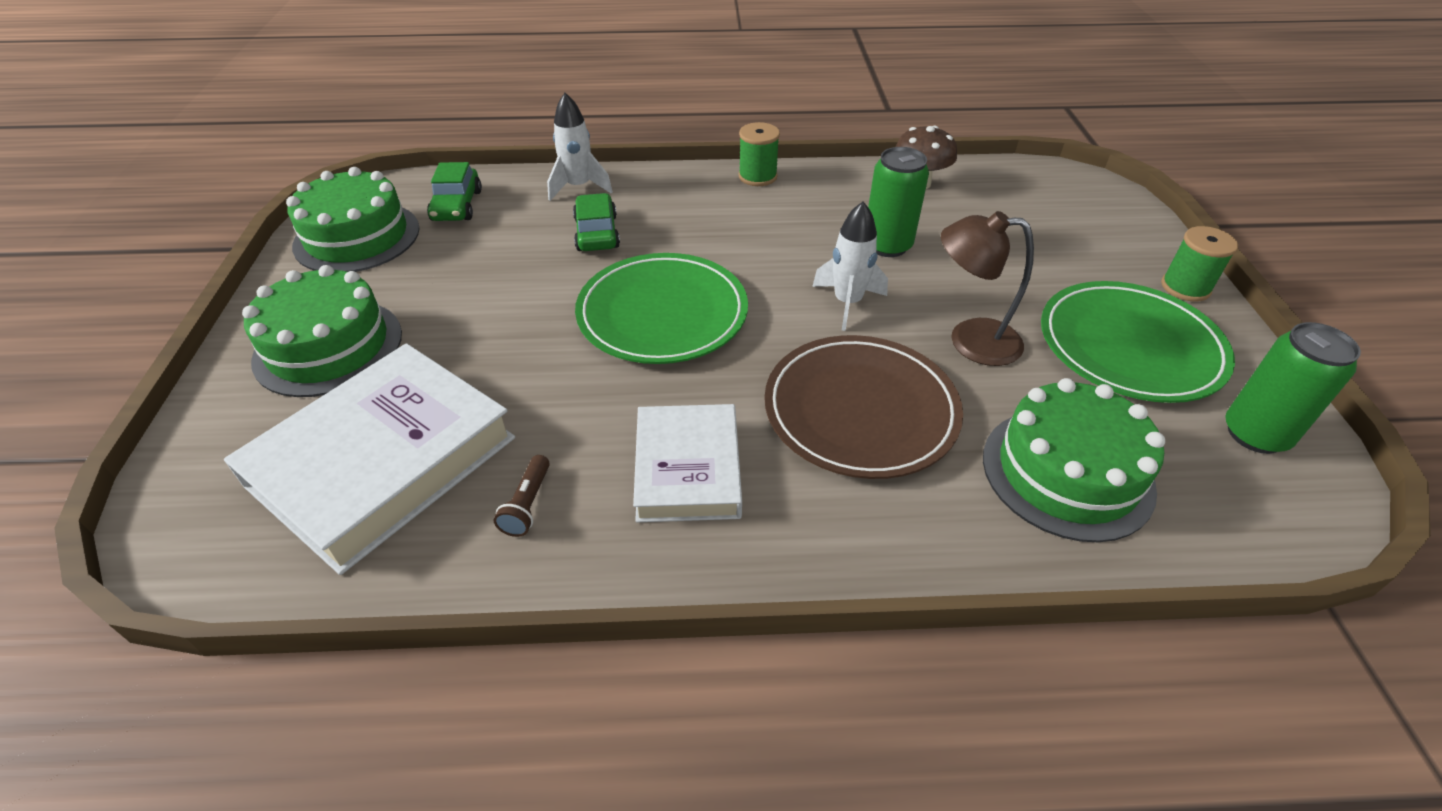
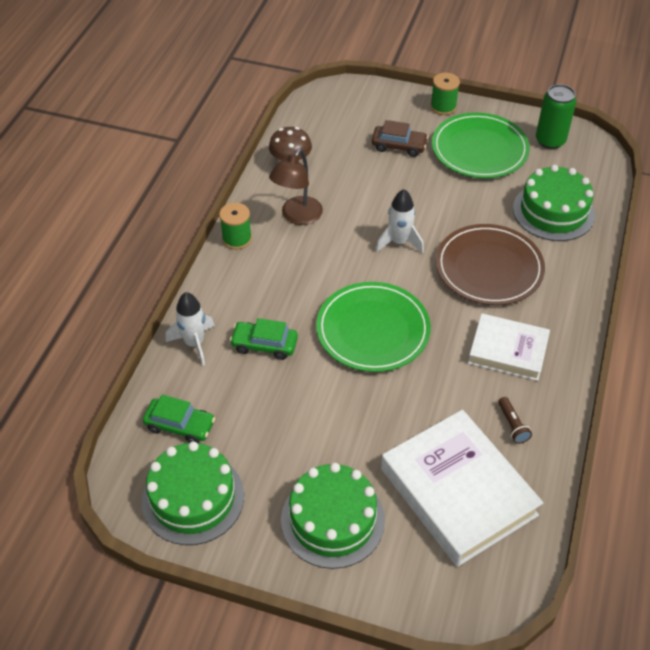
camera: 70 degrees left, 5 degrees up
brown flashlight [494,455,550,537] -> brown flashlight turned 45 degrees clockwise [498,397,532,444]
green can [868,147,929,257] -> none
brown lamp [941,211,1034,366] -> brown lamp moved to [269,149,323,225]
none -> brown car [372,120,429,157]

